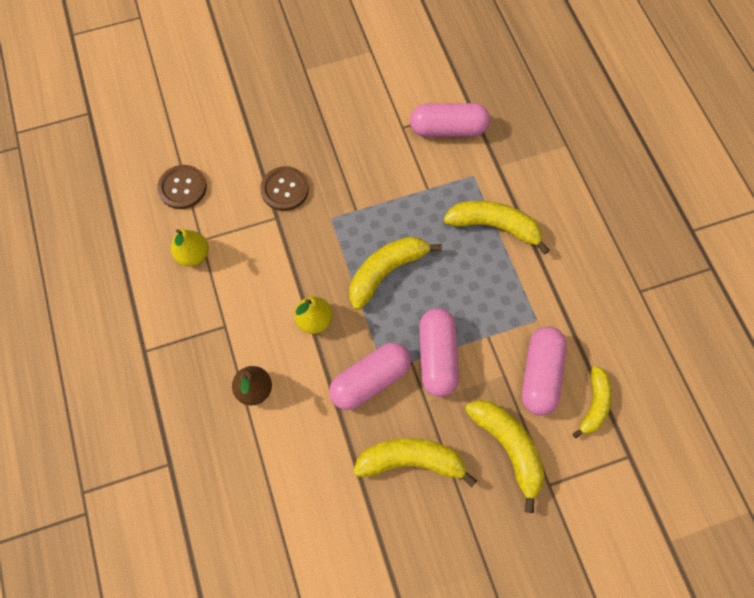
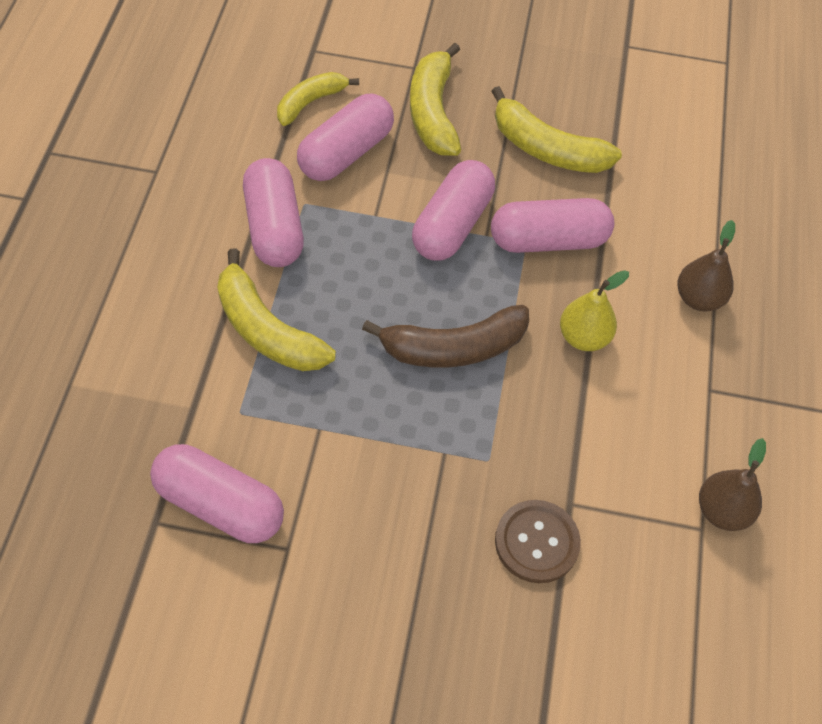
camera: 155 degrees left, 10 degrees down
brown button [157,165,207,209] -> none
yellow pear [171,229,209,267] -> brown pear [699,438,766,531]
yellow banana [349,237,442,310] -> brown banana [362,305,529,368]
none -> pink capsule [243,158,304,267]

